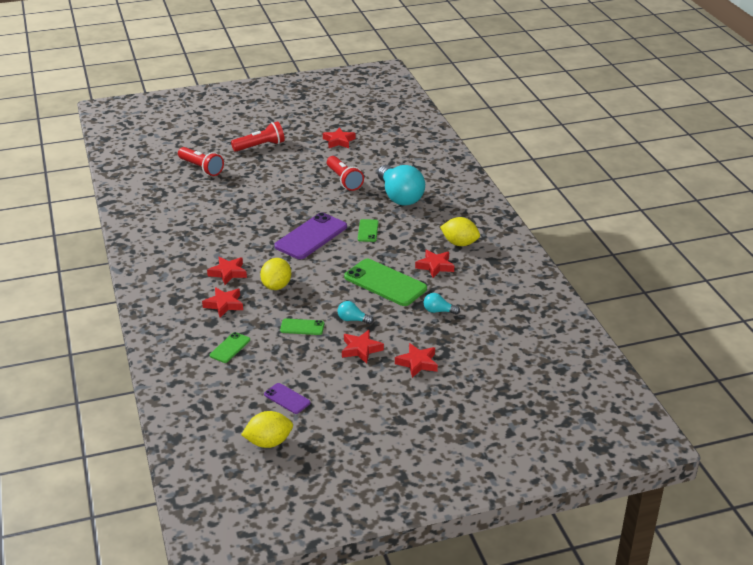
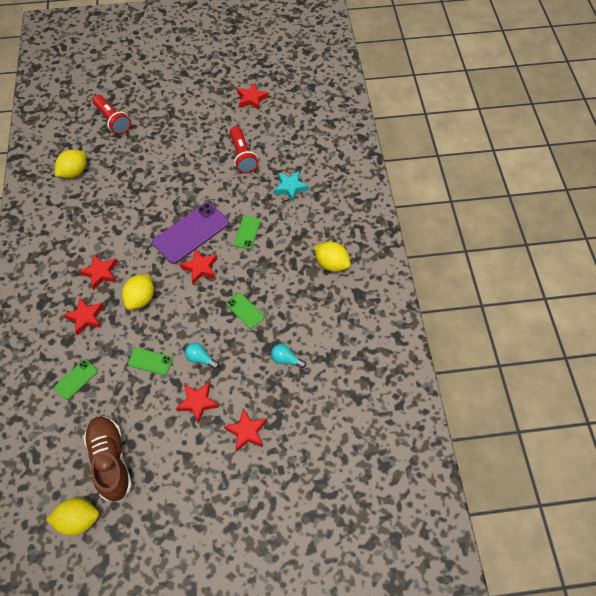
camera: 10 degrees right, 25 degrees up
red flashlight [231,121,285,151] -> none
purple phone [264,383,310,414] -> brown shoe [83,416,132,502]
green phone [344,259,427,306] -> green phone [226,293,264,329], size x0.50
turquoise light bulb [378,165,425,206] -> turquoise star [274,171,309,202]
red star [415,250,454,278] -> red star moved to [180,249,218,284]
none -> yellow lemon [55,149,87,178]

